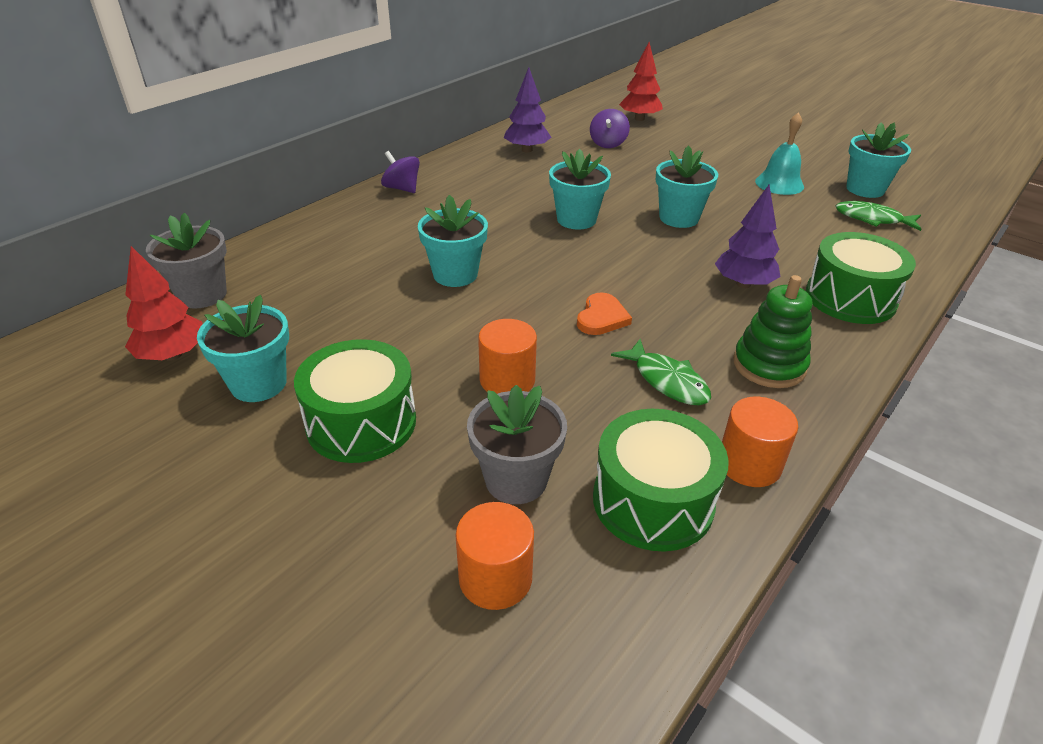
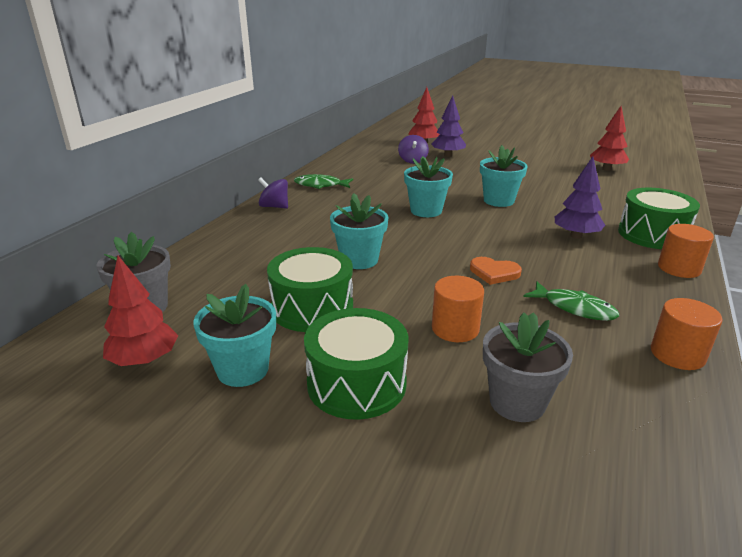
camera: 15 degrees left, 10 degrees down
orange cylinder [456,502,534,610] -> orange cylinder moved to [658,224,714,278]
purple tree [504,67,551,152] -> purple tree moved to [432,95,466,157]
orange heart [577,293,632,335] -> orange heart turned 105 degrees clockwise [470,257,522,285]
green drum [593,409,729,552] -> green drum moved to [267,247,353,332]
green stacking toy [733,275,812,388] -> none
turquoise bell [755,112,804,195] -> none
green fish [835,201,921,231] -> green fish moved to [294,174,353,189]
turquoise flower pot [846,122,911,198] -> red tree [590,106,629,171]

